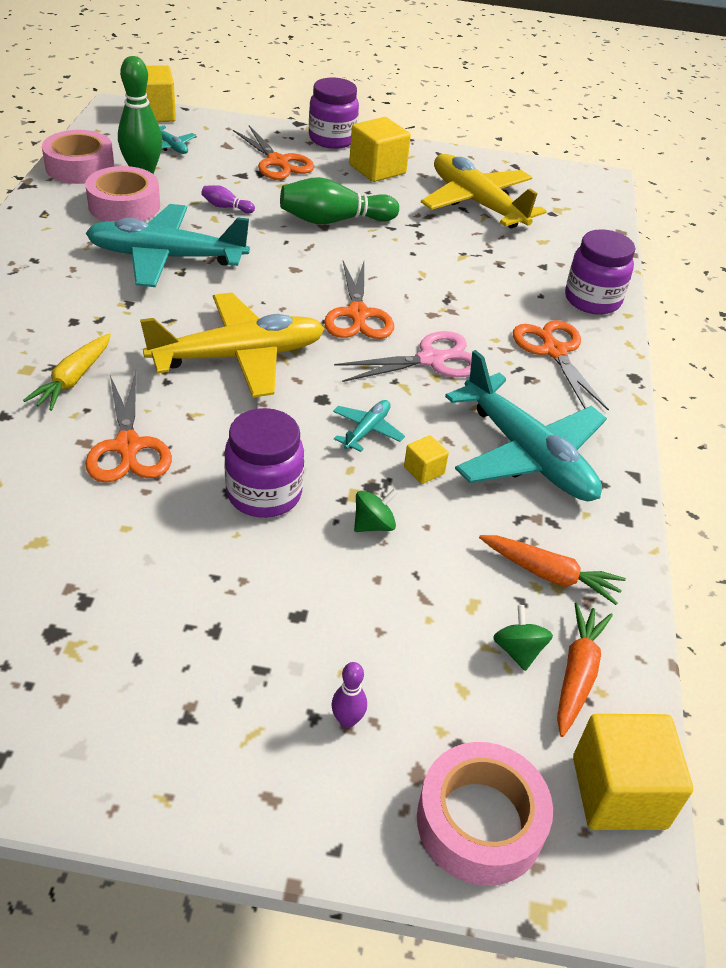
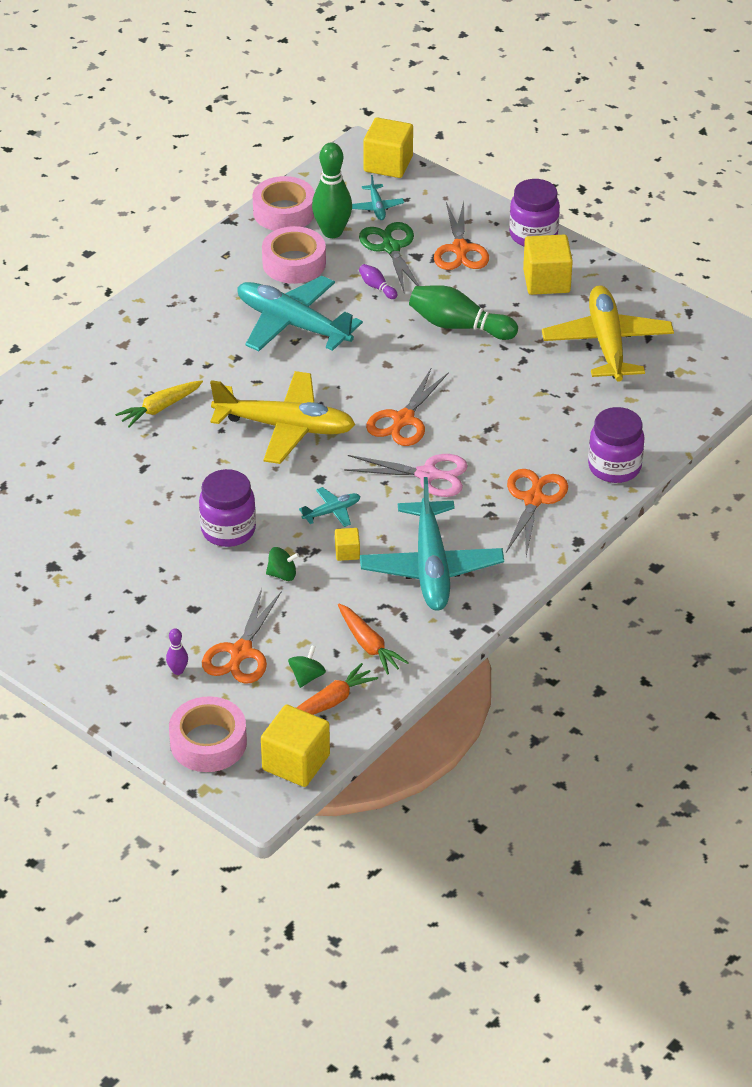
camera: 35 degrees right, 0 degrees up
orange scissors [85,371,172,483] -> orange scissors moved to [202,588,282,684]
none -> green scissors [359,222,419,291]

